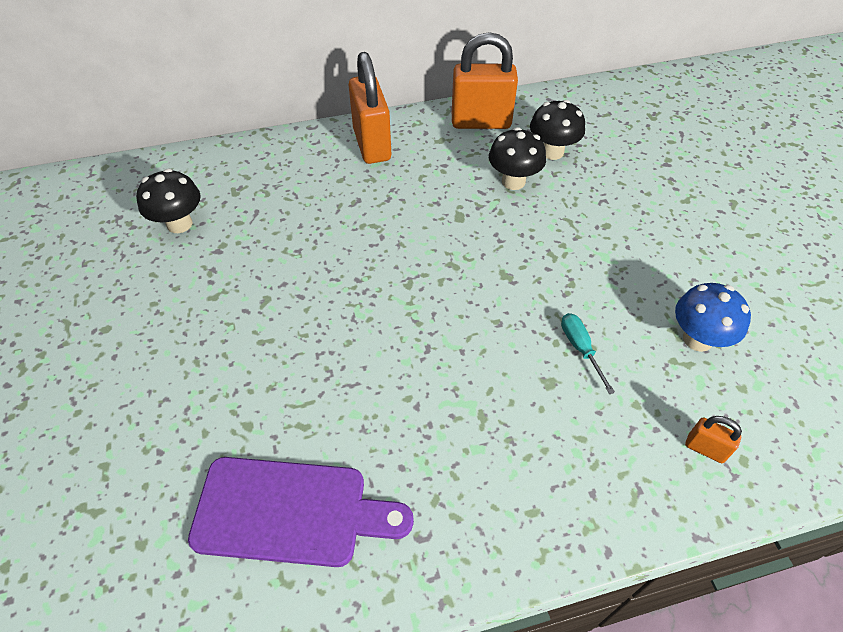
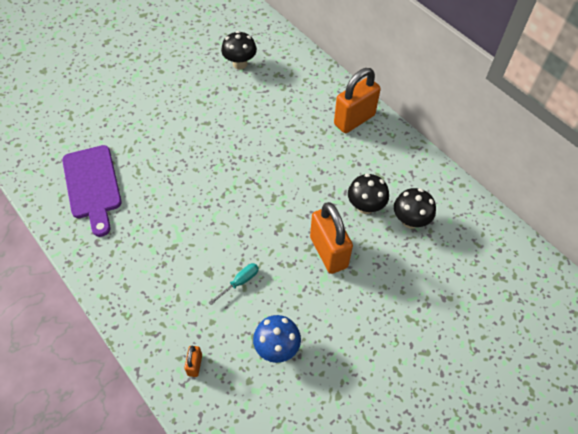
camera: 65 degrees right, 5 degrees up
orange padlock [452,32,518,129] -> orange padlock moved to [310,202,353,274]

